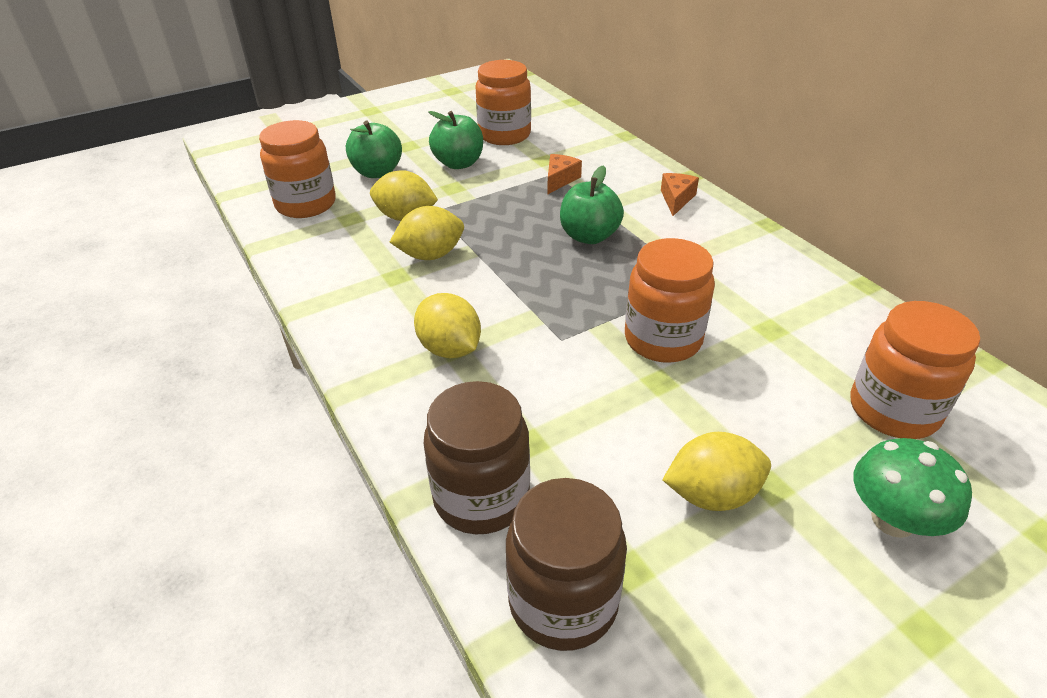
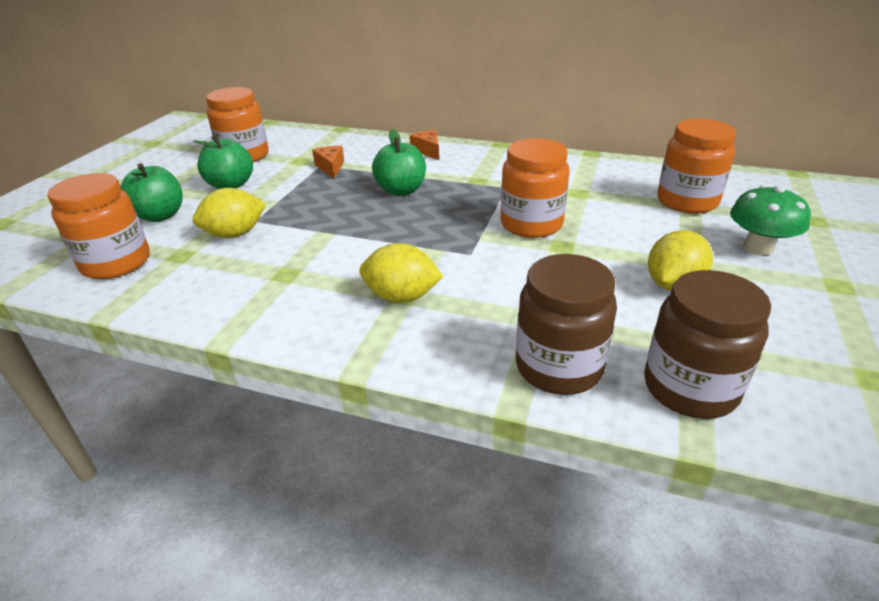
camera: 40 degrees left, 5 degrees down
yellow lemon [390,206,464,260] -> none

